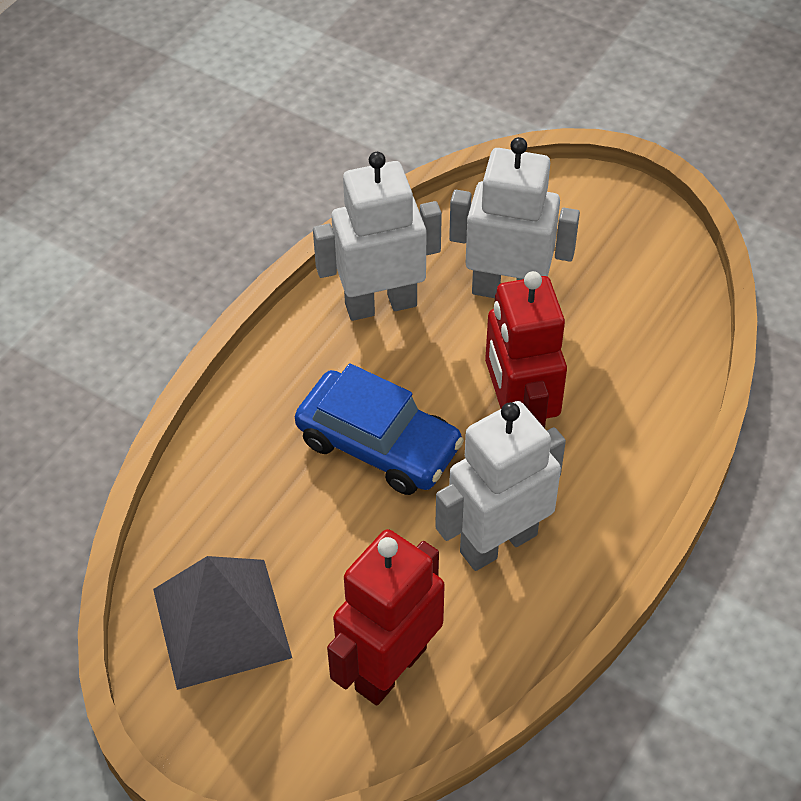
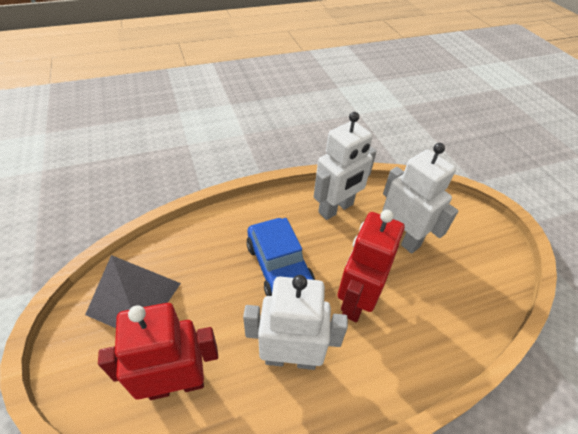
camera: 35 degrees right, 5 degrees down
white robot [313,152,442,321] -> white robot turned 120 degrees clockwise [314,112,377,220]

